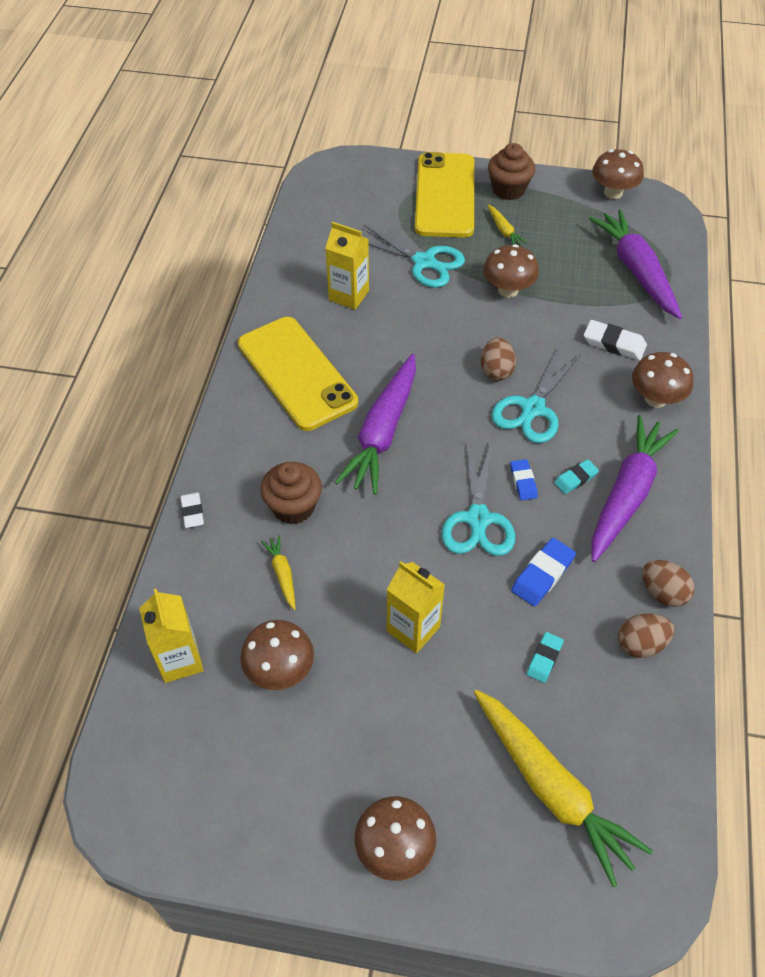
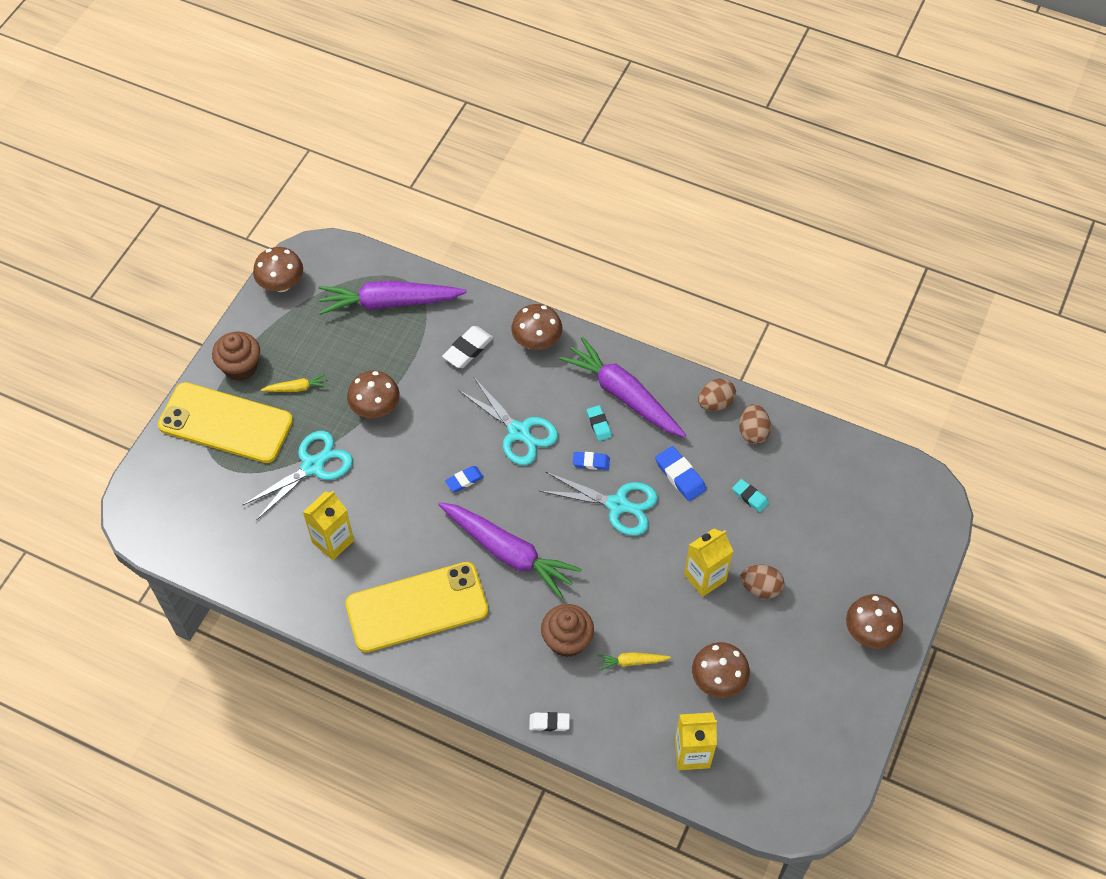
camera: 75 degrees left, 5 degrees up
yellow carrot [474,690,653,887] -> none
brown egg [481,337,516,381] -> brown egg moved to [740,564,784,599]
none -> blue eraser [445,466,484,492]

